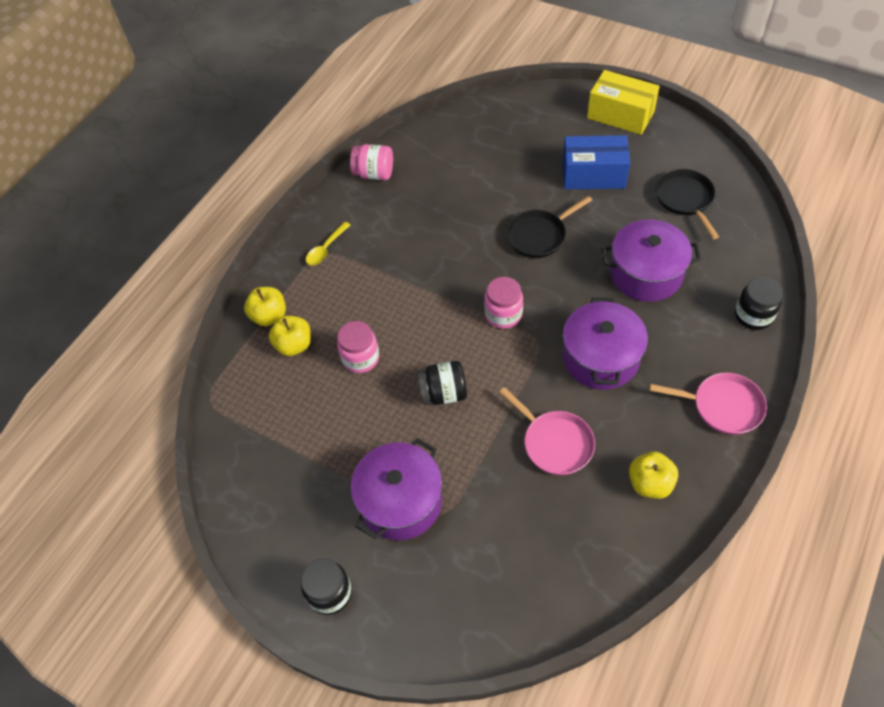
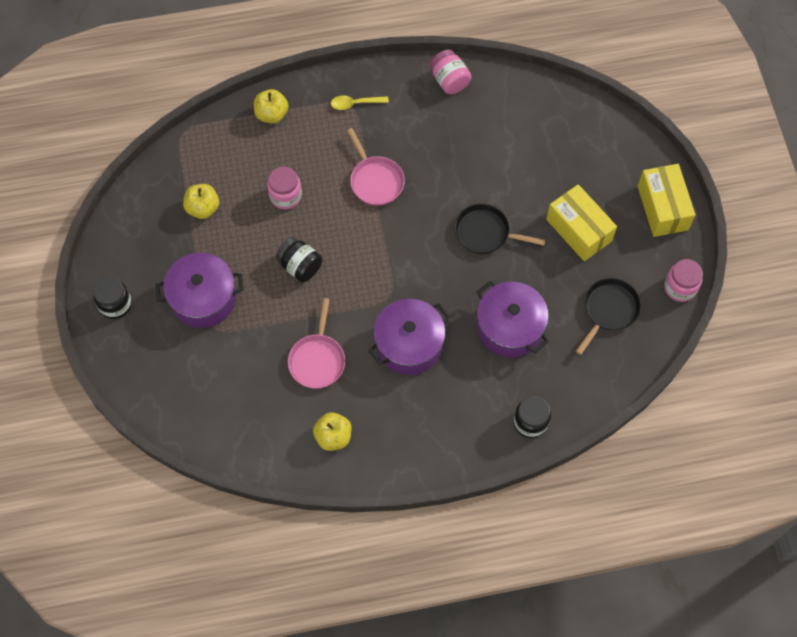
camera: 45 degrees right, 10 degrees up
yellow apple [269,316,311,356] -> yellow apple moved to [183,184,219,219]
pink jar [484,277,523,329] -> pink jar moved to [664,259,703,302]
blue box [563,135,630,189] -> yellow box [546,184,617,261]
pink pan [650,373,767,435] -> pink pan moved to [347,128,405,206]

